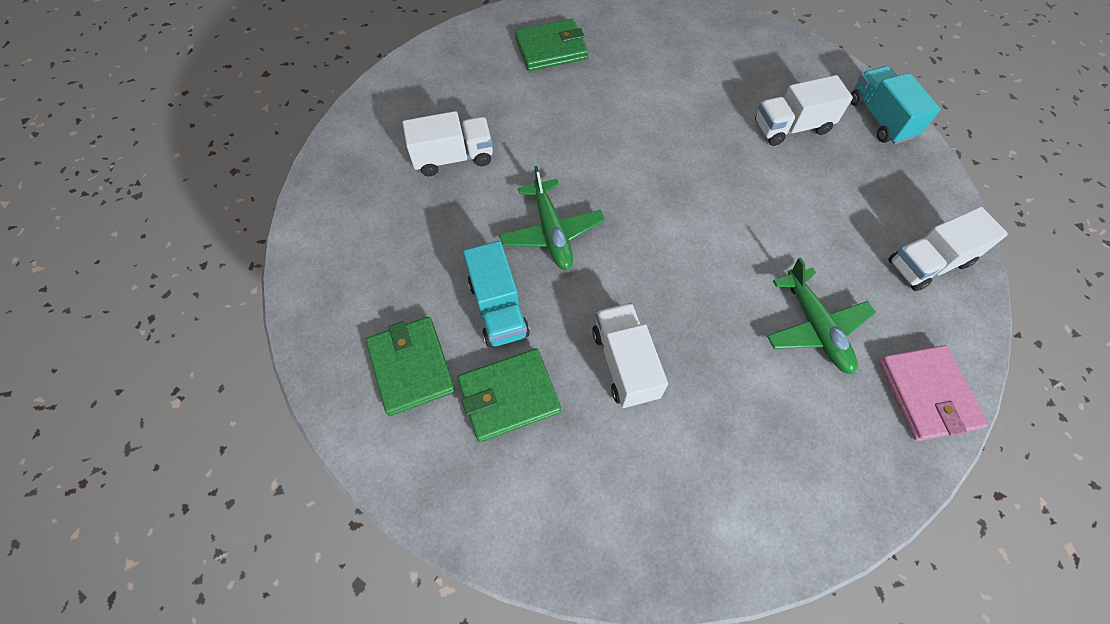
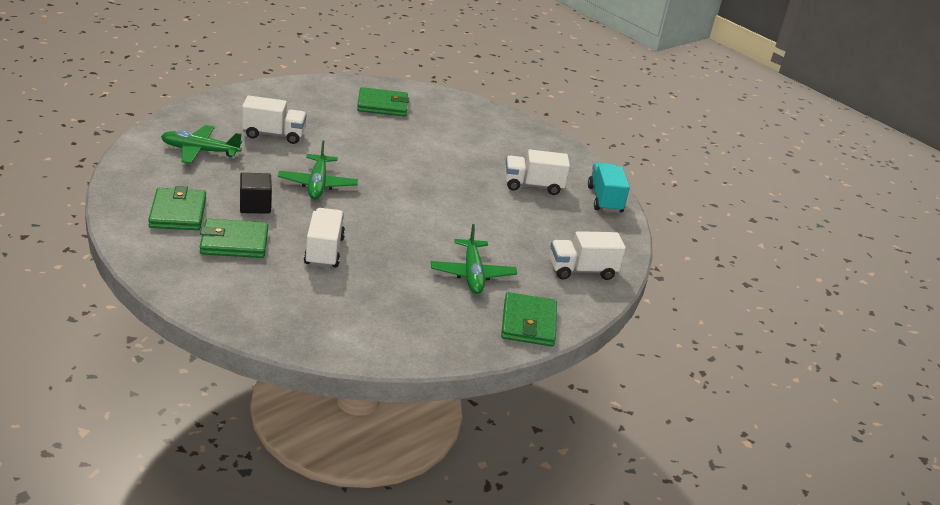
camera: 10 degrees right, 30 degrees down
turquoise truck [463,241,530,347] -> black cube [240,173,272,214]
pink wallet [879,345,988,441] -> green wallet [501,292,557,347]
none -> green plane [161,125,242,164]

